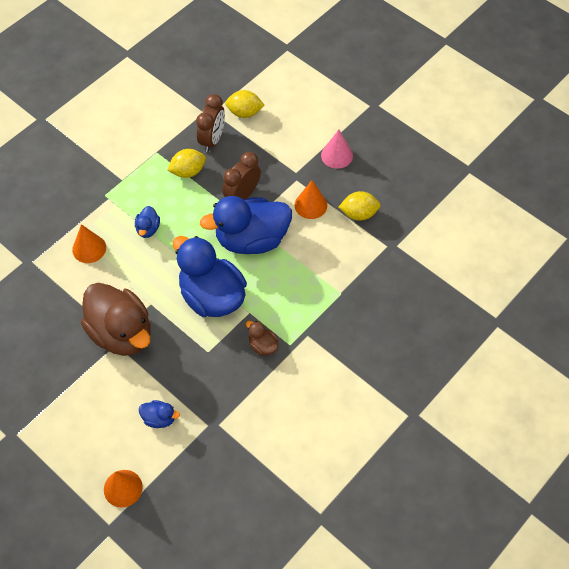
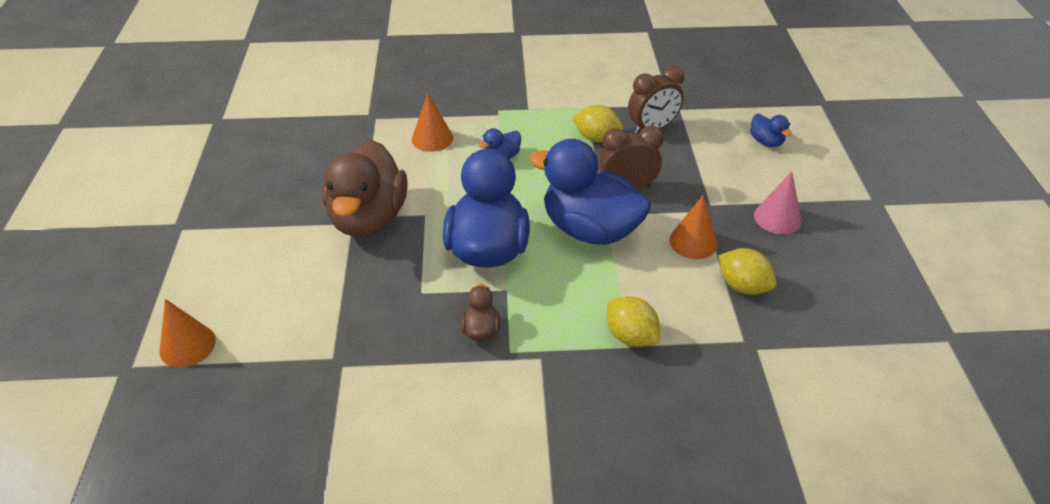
camera: 45 degrees right, 15 degrees down
blue duck [139,400,180,428] -> blue duck moved to [750,114,792,147]
yellow lemon [225,90,264,118] -> yellow lemon moved to [607,296,660,347]

